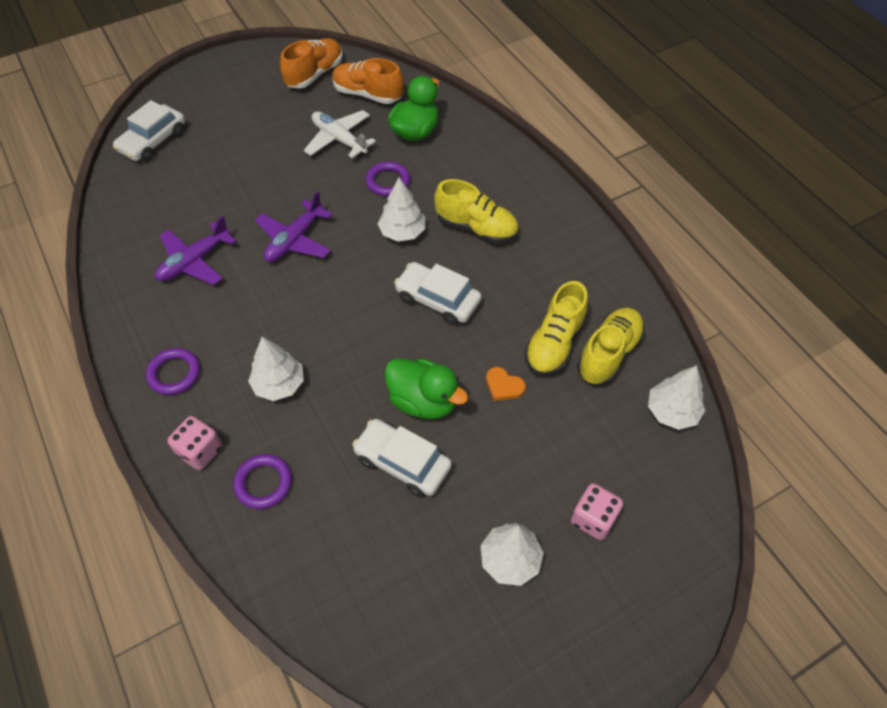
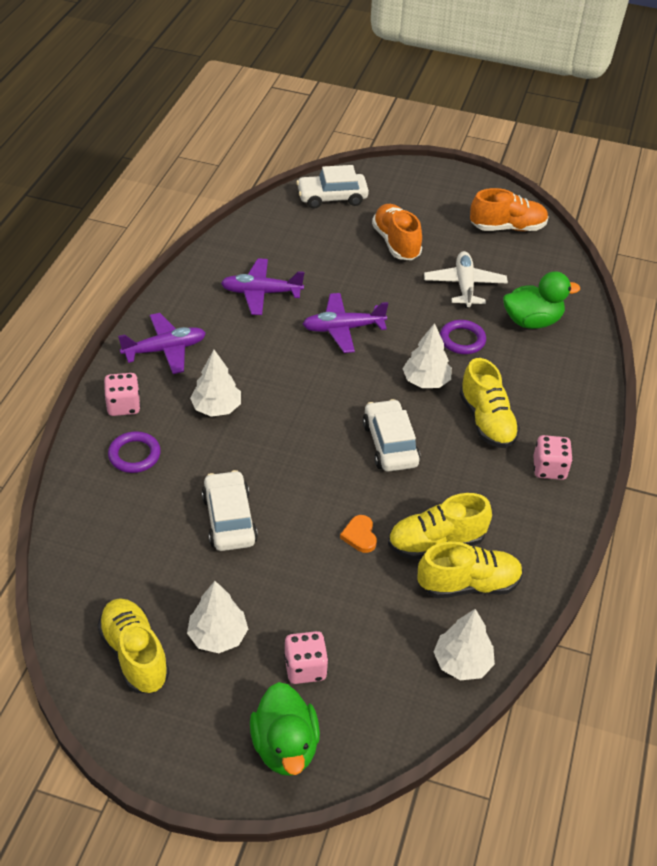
camera: 45 degrees right, 10 degrees down
purple ring [146,348,200,395] -> purple plane [118,313,206,374]
orange shoe [332,58,404,104] -> orange shoe moved to [372,204,422,260]
green duck [385,358,468,419] -> green duck moved to [250,682,320,776]
none -> yellow shoe [97,598,170,693]
none -> pink dice [533,435,573,480]

